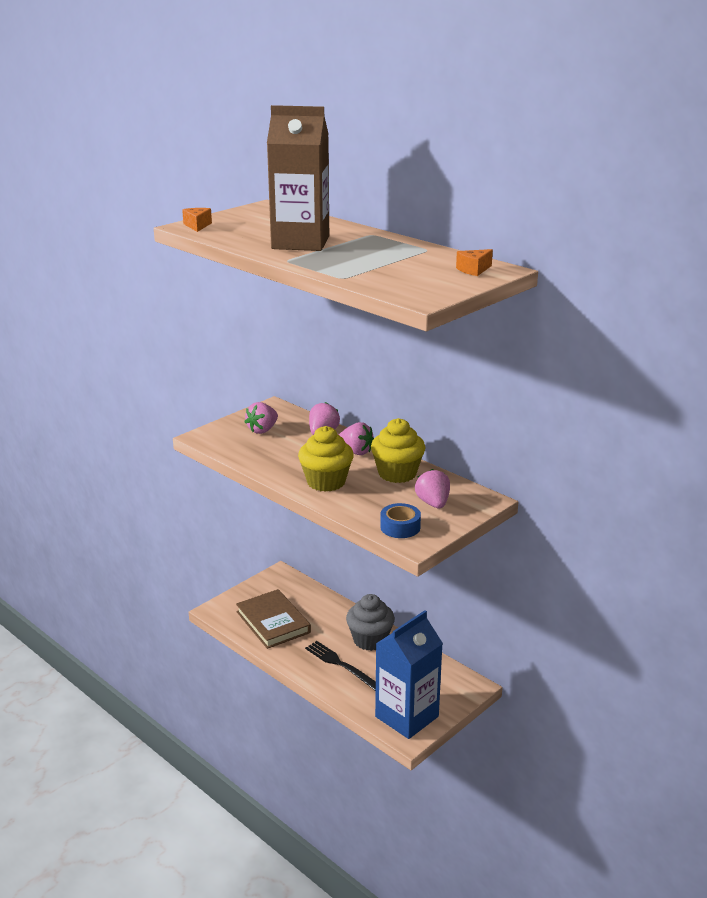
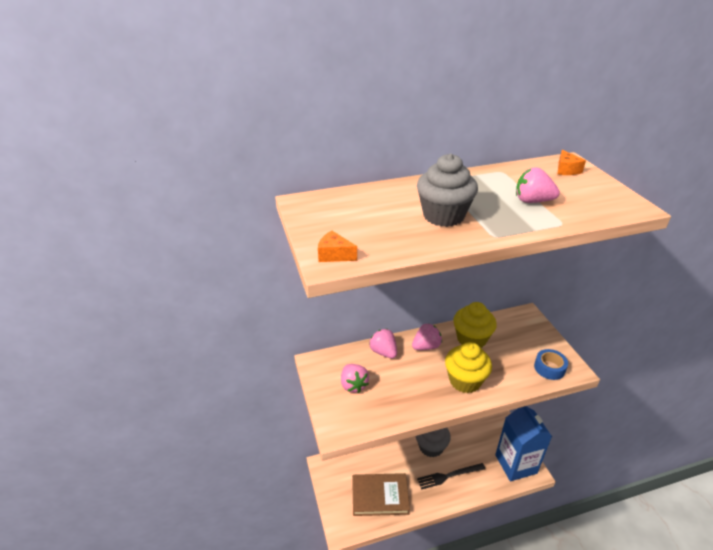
camera: 60 degrees left, 10 degrees up
brown carton [267,105,329,251] -> grey cupcake [417,153,478,227]
pink strawberry [415,469,450,508] -> pink strawberry moved to [516,168,560,203]

